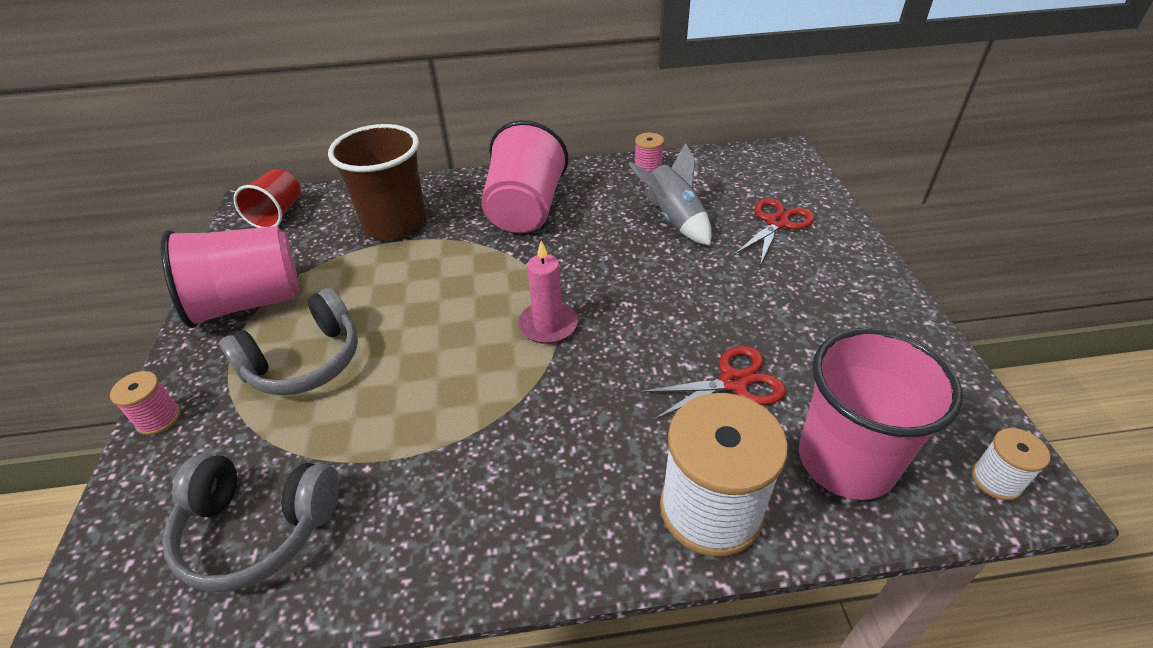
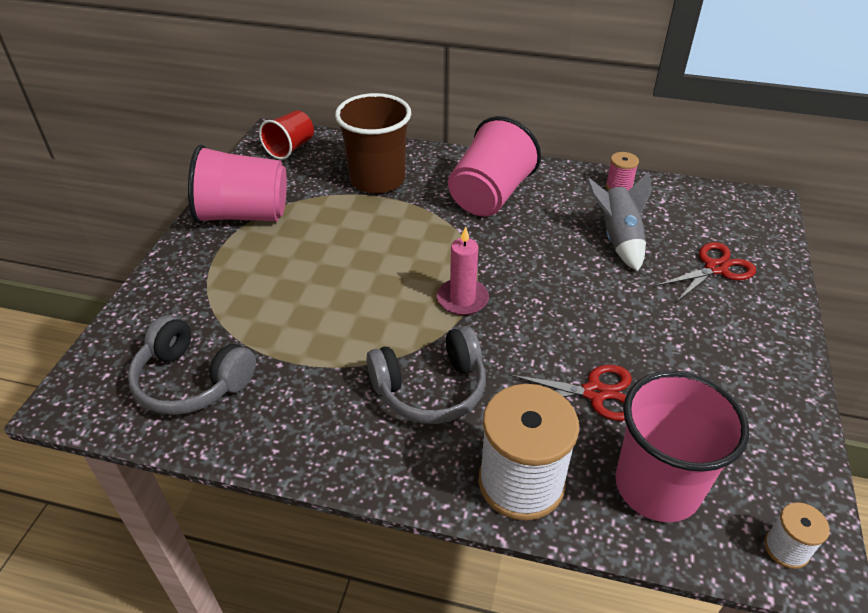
camera: 20 degrees right, 0 degrees up
pink spool [110,371,181,435] -> none
grey headphones [219,288,358,395] -> grey headphones moved to [366,326,486,424]

